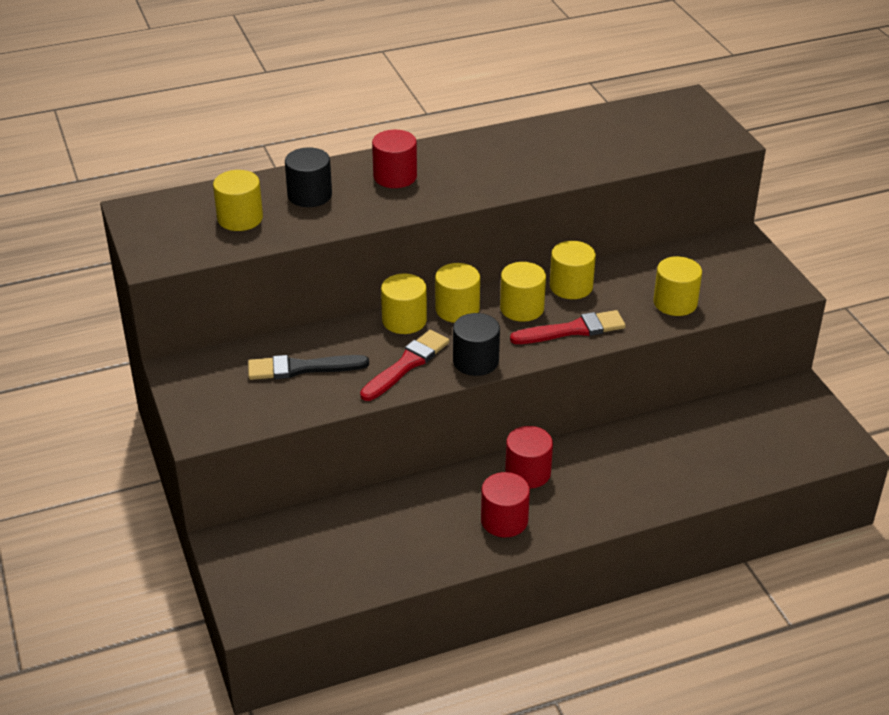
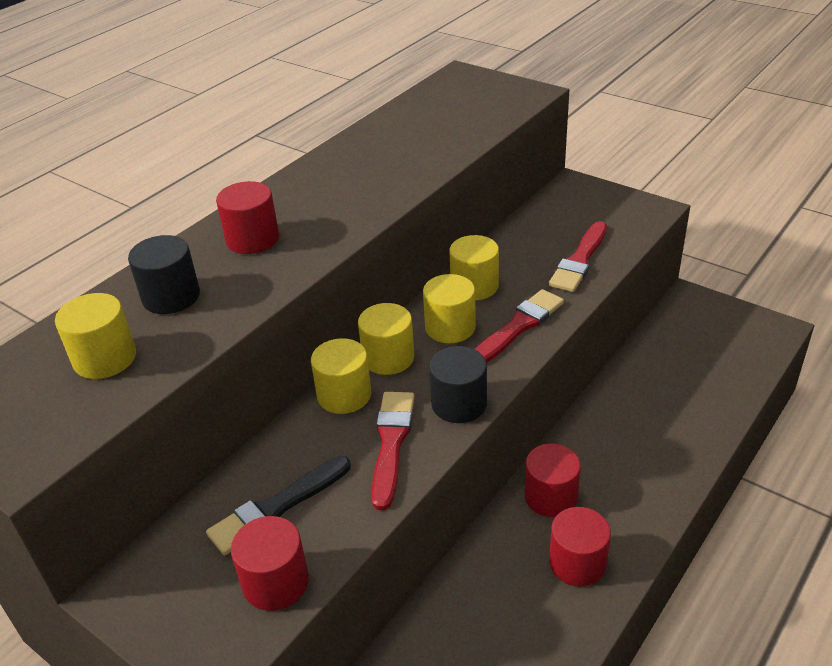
camera: 30 degrees left, 0 degrees up
yellow cylinder [653,256,702,316] -> red brush [549,221,607,292]
none -> red cylinder [231,516,309,611]

